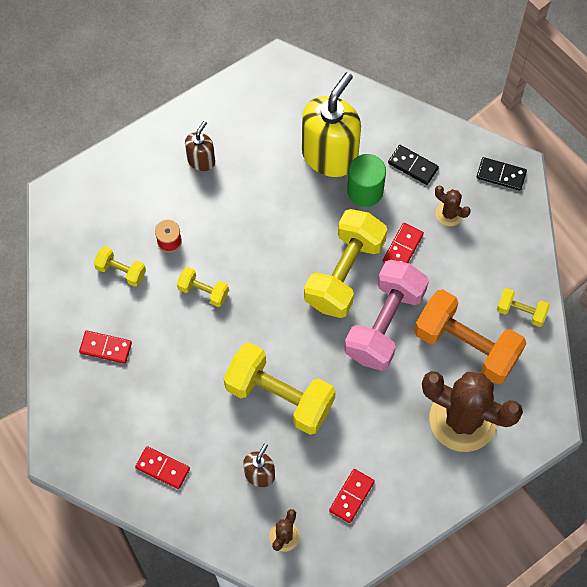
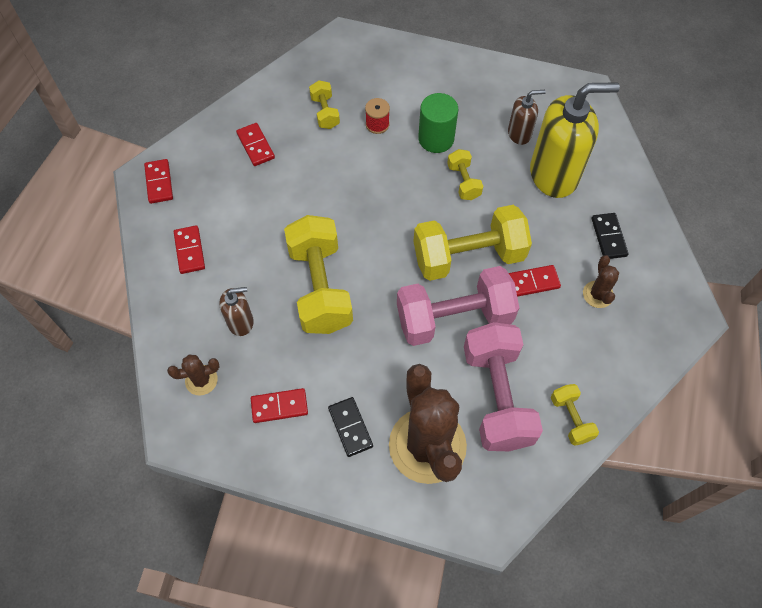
camera: 50 degrees right, 5 degrees down
yellow dumbbell [177,267,229,307] -> yellow dumbbell moved to [447,149,483,200]
brown soap dispenser [185,121,215,171] -> brown soap dispenser moved to [508,90,546,145]
green cylinder [347,154,386,207] -> green cylinder moved to [418,93,459,153]
orange dumbbell [414,289,526,384] -> pink dumbbell [464,322,543,451]
black domino [477,157,527,191] -> black domino moved to [328,397,373,457]
none -> red domino [144,159,173,204]

